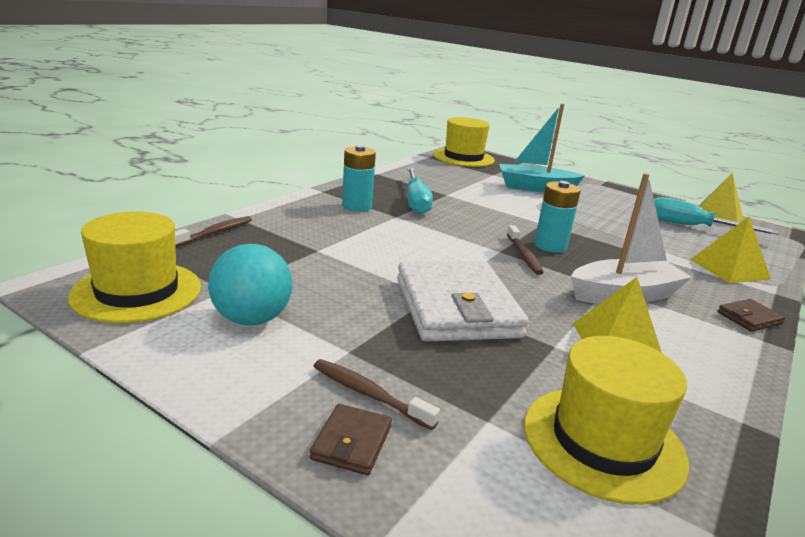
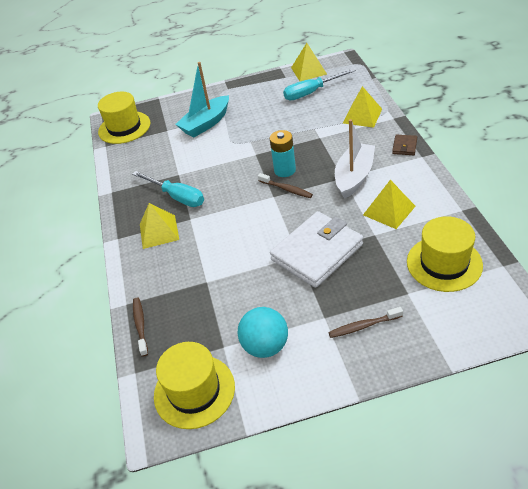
camera: 40 degrees left, 20 degrees up
brown wallet [310,404,392,475] -> none
turquoise battery [342,145,376,212] -> yellow pyramid [140,203,179,249]
white wallet [397,261,529,342] -> white wallet turned 75 degrees counterclockwise [270,211,363,288]

